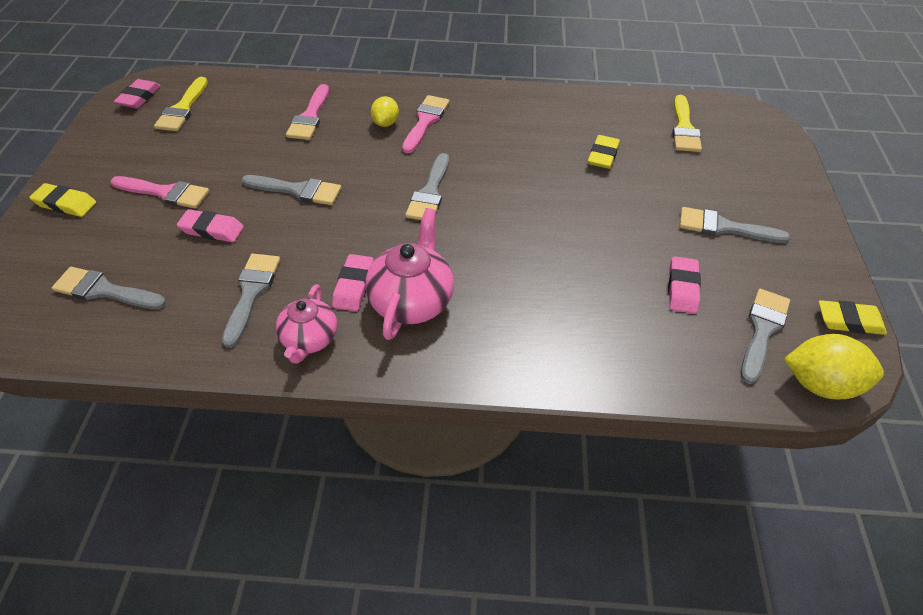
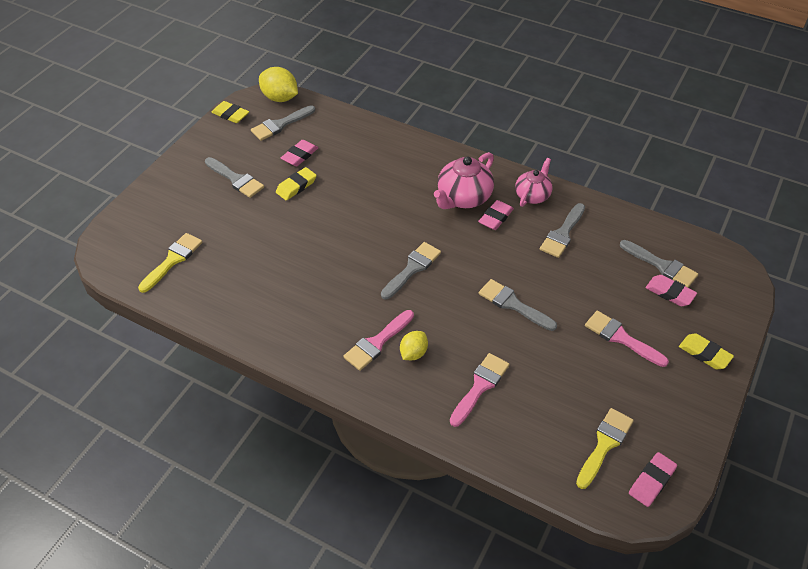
camera: 155 degrees left, 0 degrees up
pink eraser [177,209,244,242] -> pink eraser moved to [646,275,697,306]
yellow eraser [588,135,620,169] -> yellow eraser moved to [276,167,317,200]

